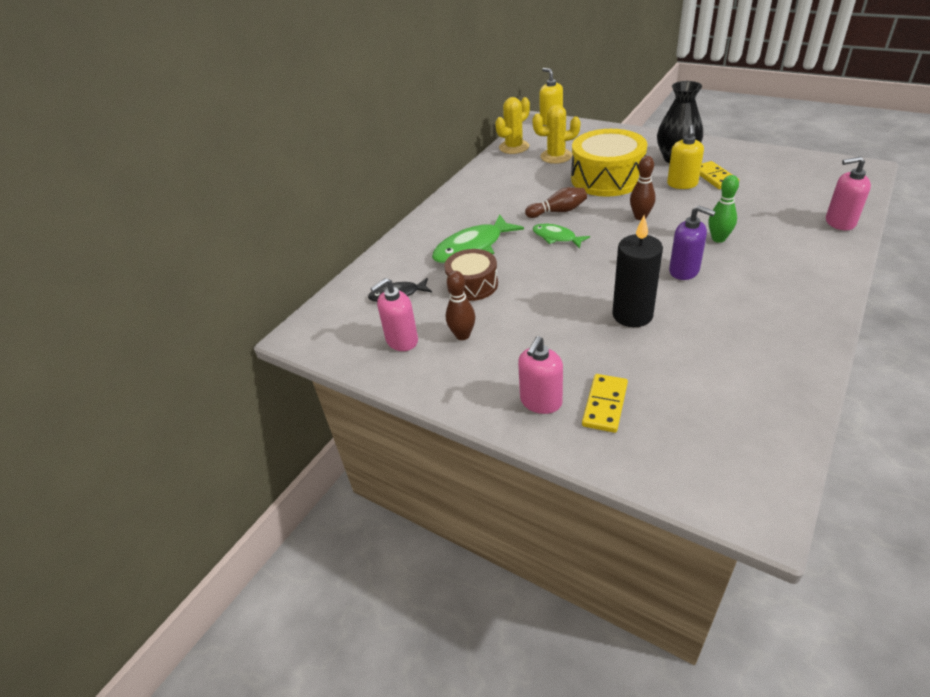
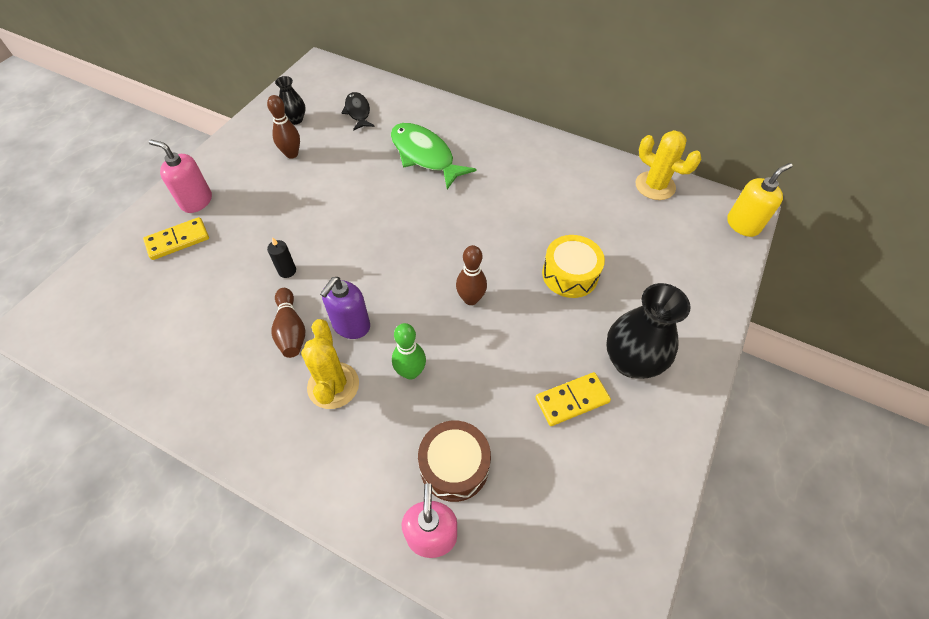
camera: 80 degrees right, 15 degrees up
pink soap dispenser [370,278,418,351] -> black vase [275,76,306,125]
brown drum [444,249,498,301] -> brown drum moved to [418,421,491,502]
brown bowling pin [525,187,587,218] -> brown bowling pin moved to [271,288,305,358]
yellow cactus [532,105,581,164] -> yellow cactus moved to [301,319,359,409]
green fish [533,224,590,249] -> none
yellow drum [571,129,647,197] -> yellow drum [542,235,605,298], size x0.60
yellow domino [582,374,628,433] -> yellow domino turned 45 degrees counterclockwise [143,217,209,260]
black candle [612,215,663,327] -> black candle [267,237,296,278], size x0.46
yellow soap dispenser [667,125,704,189] -> none

